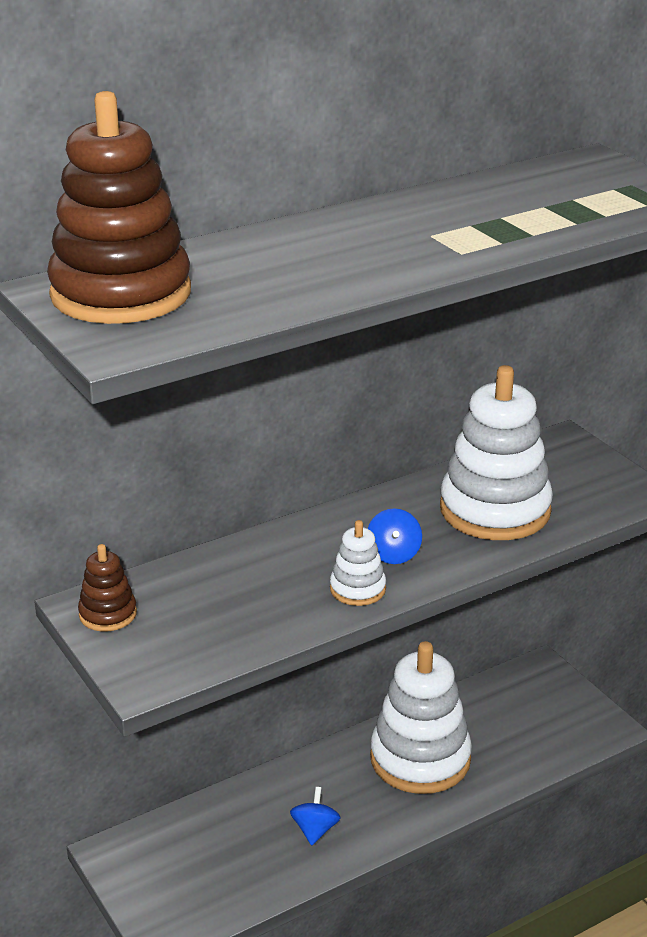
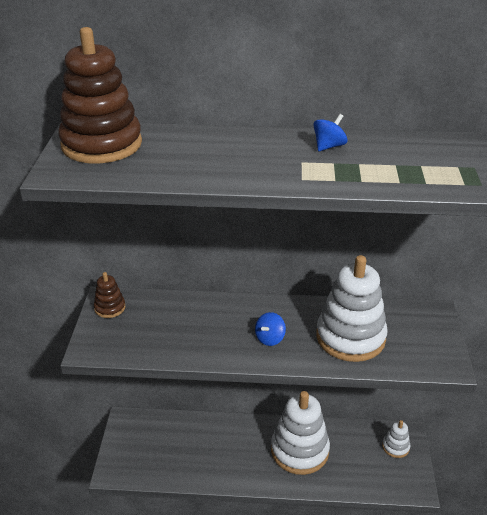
camera: 35 degrees right, 5 degrees up
blue spinning top [290,787,341,845] -> blue spinning top moved to [313,114,347,151]
white stacking toy [330,520,386,606] -> white stacking toy moved to [382,420,410,458]

